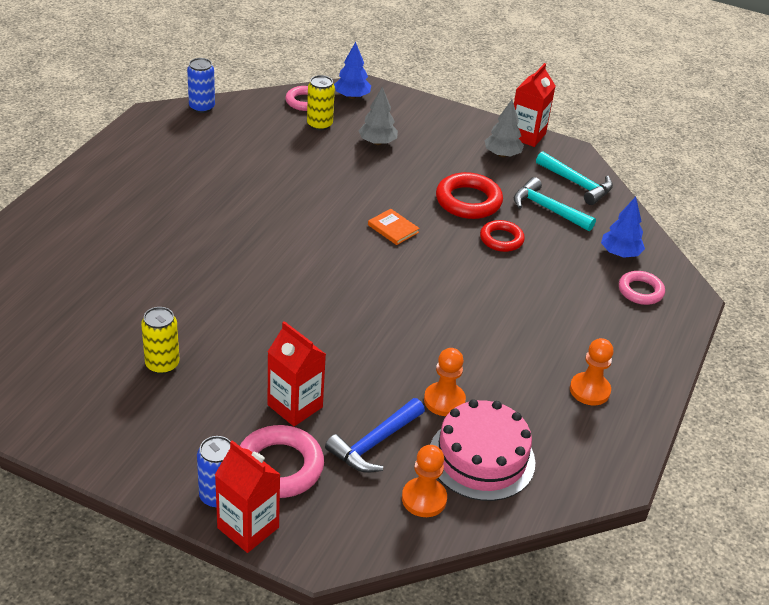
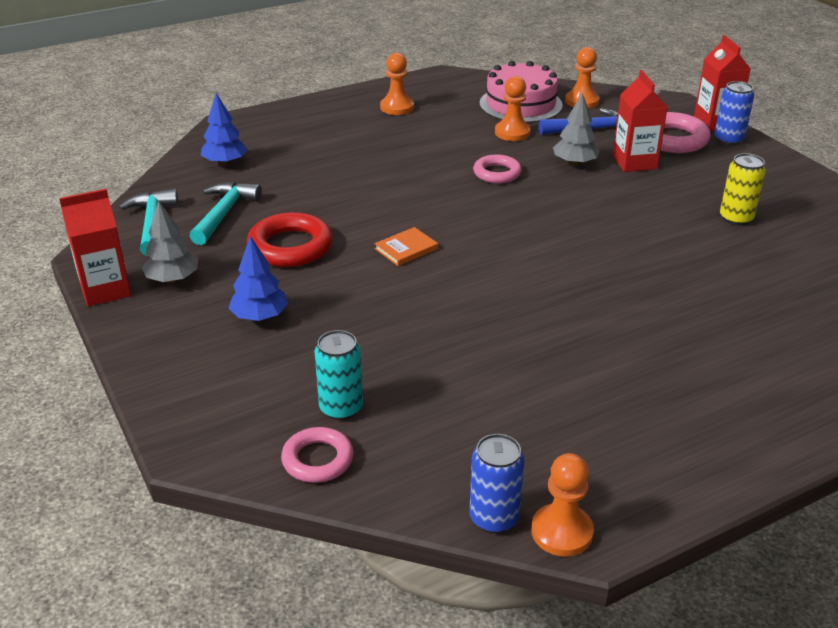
camera: 140 degrees left, 5 degrees down
yellow can [307,75,335,131] -> turquoise can [315,330,363,420]
blue tree [334,42,371,99] -> blue tree moved to [229,236,288,321]
grey tree [359,87,398,145] -> grey tree moved to [553,93,600,166]
orange book [368,209,420,245] -> orange book turned 60 degrees clockwise [375,227,438,266]
red ring [480,220,525,252] -> none
turquoise hammer [514,177,596,231] -> turquoise hammer turned 150 degrees counterclockwise [190,182,262,245]
pink ring [619,271,665,305] -> pink ring moved to [473,154,522,183]
none -> orange pawn [531,453,594,557]

